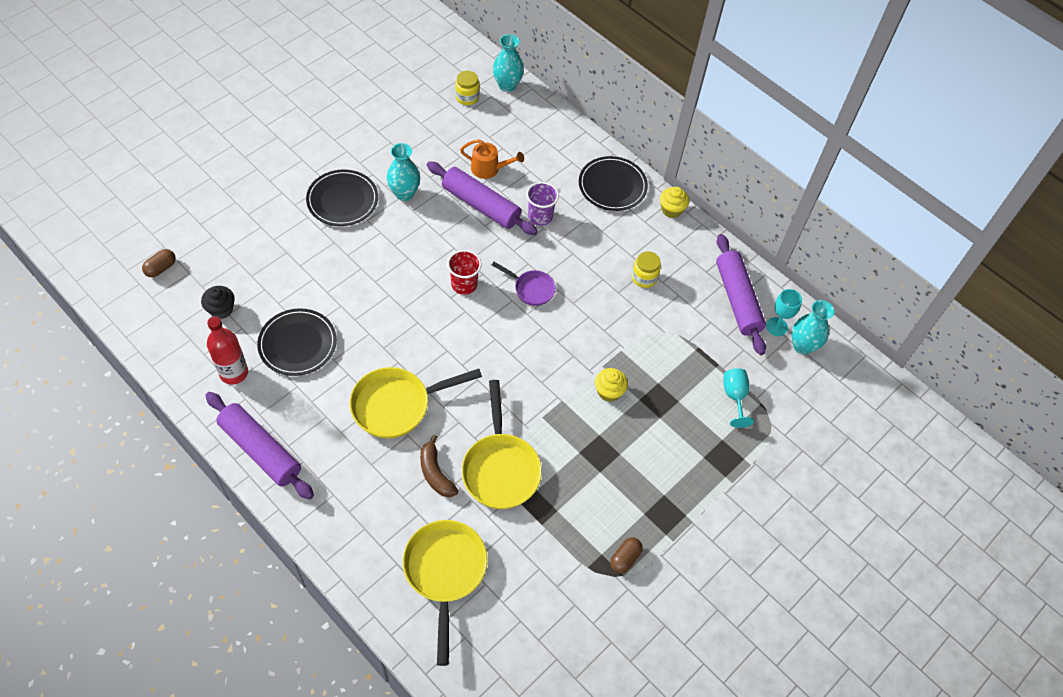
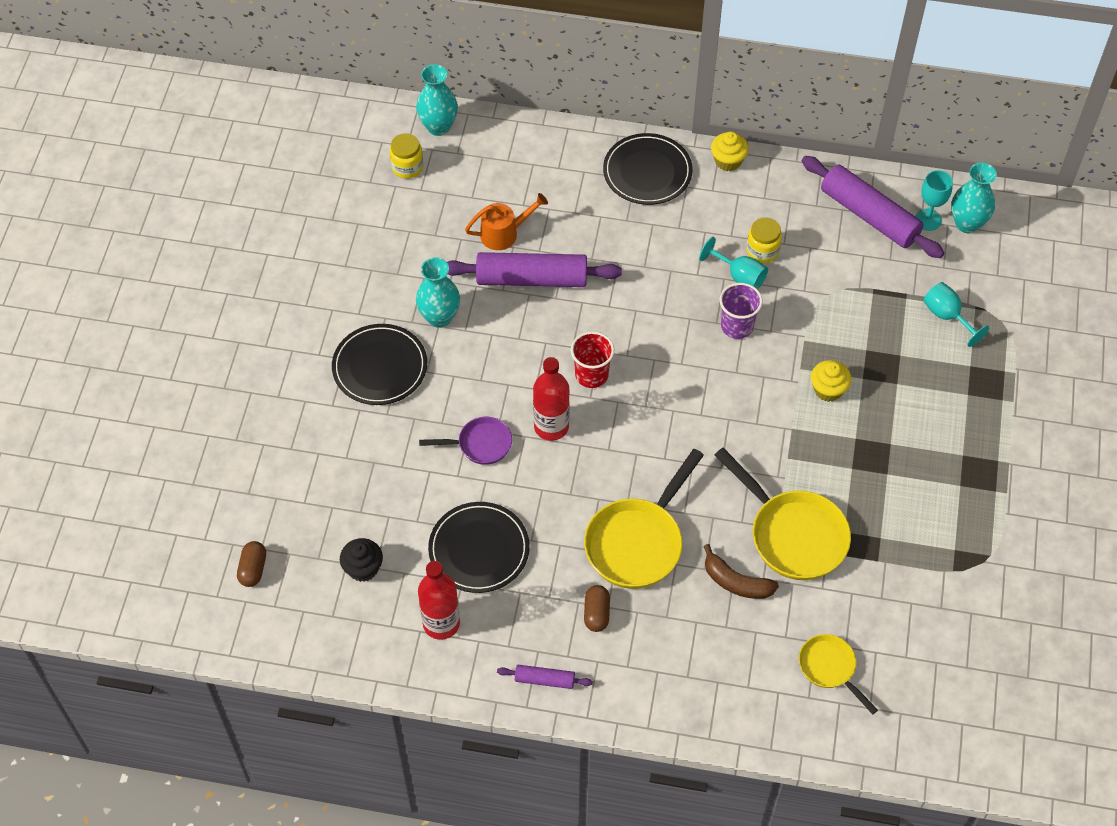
camera: 30 degrees left, 0 degrees up
purple rolling pin [205,392,314,500] -> purple rolling pin [497,665,593,689], size x0.47
yellow pan [402,520,488,666] -> yellow pan [799,634,878,714], size x0.56
purple pan [492,262,556,306] -> purple pan moved to [419,417,512,465]
purple cup [526,182,559,226] -> purple cup moved to [720,283,763,339]
brown capsule [610,537,643,573] -> brown capsule moved to [584,585,610,632]
none -> red bottle [533,357,570,441]
none -> turquoise goblet [699,237,768,290]

